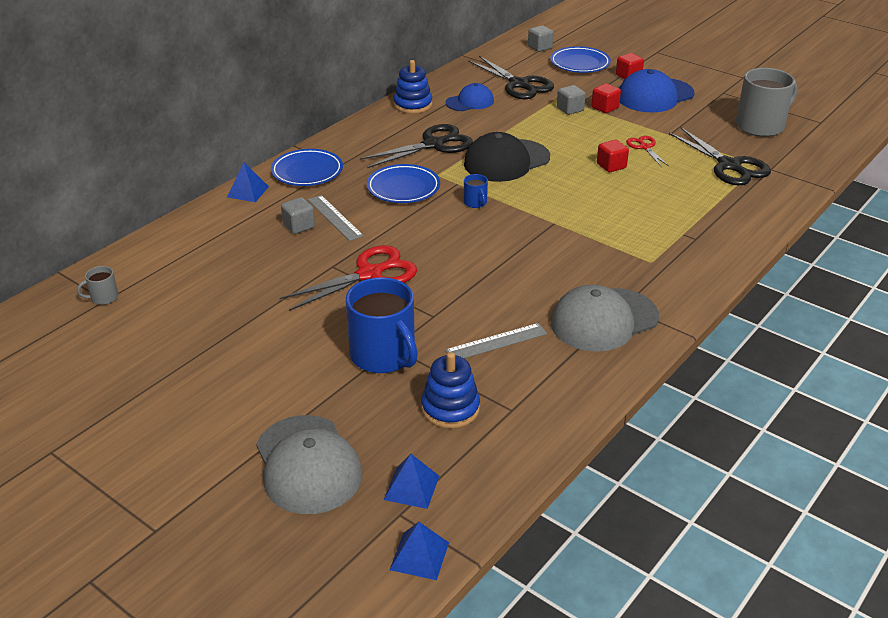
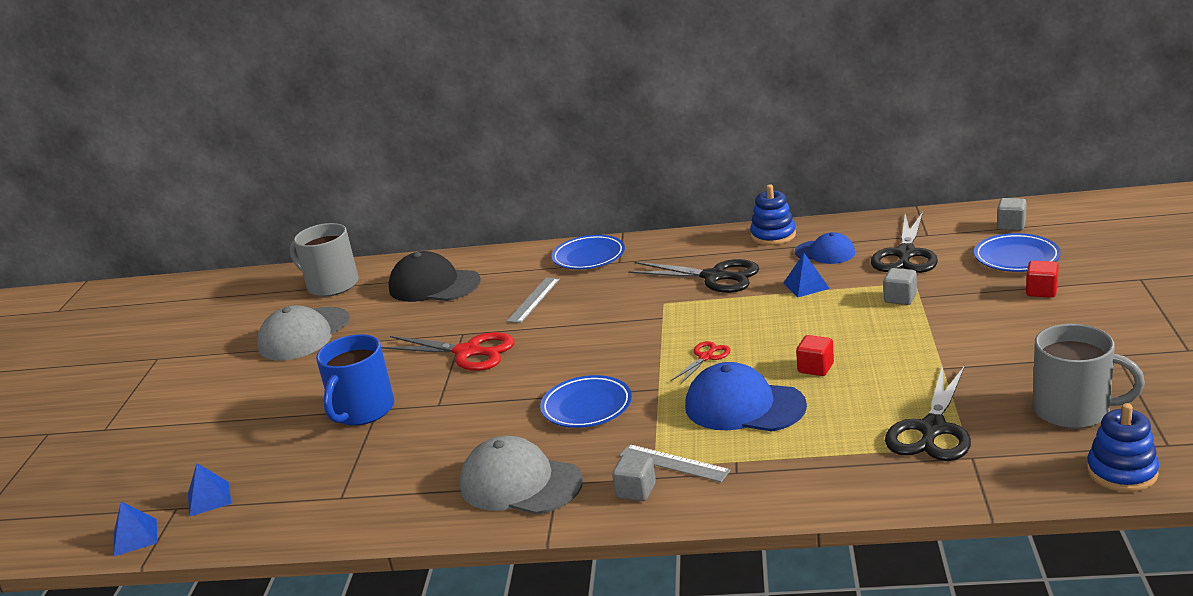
camera: 60 degrees right, 10 degrees down
grey mug [77,266,119,305] -> grey mug [290,223,359,297], size x2.27
blue pyramid [227,163,269,202] -> blue pyramid moved to [783,253,830,297]
grey cap [256,415,362,514] -> grey cap moved to [257,305,350,361]
grey cube [281,197,315,234] -> grey cube moved to [612,454,656,501]
blue plate [367,164,440,203] -> blue plate moved to [540,375,632,428]
blue stacking toy [421,352,480,429] -> blue stacking toy moved to [1087,403,1159,492]
grey ruler [445,323,547,358] -> grey ruler moved to [619,444,731,482]
blue mug [463,174,488,208] -> none
black cap [464,132,550,182] -> black cap moved to [388,251,481,302]
red cube [591,83,621,113] -> none
blue cap [619,69,695,112] -> blue cap moved to [685,362,807,432]
red scissors [626,136,669,167] -> red scissors moved to [671,341,731,384]

